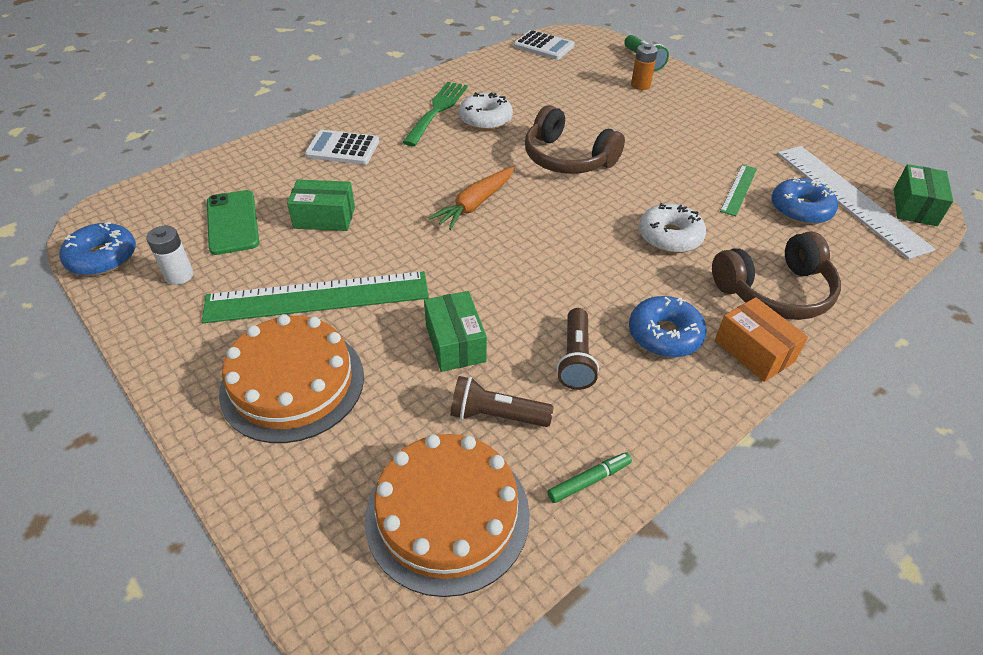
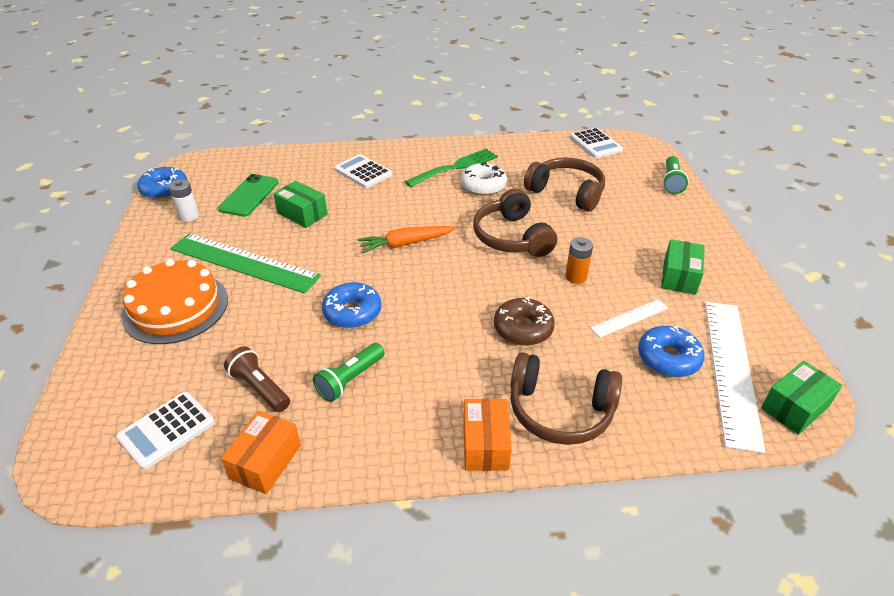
camera: 35 degrees right, 5 degrees down
orange cake [365,434,530,597] -> white calculator [116,392,215,470]
green box [424,291,487,372] -> green box moved to [661,239,705,295]
green marker [548,452,632,503] -> orange box [221,411,301,494]
brown flashlight [557,308,599,390] -> green flashlight [313,343,385,402]
blue donut [629,296,707,358] -> blue donut moved to [322,282,381,328]
orange battery [631,44,658,90] -> orange battery moved to [565,237,593,284]
white donut [639,203,706,253] -> brown donut [494,297,555,346]
green ruler [720,164,757,216] -> white ruler [590,299,668,338]
none -> brown headphones [524,158,605,212]

